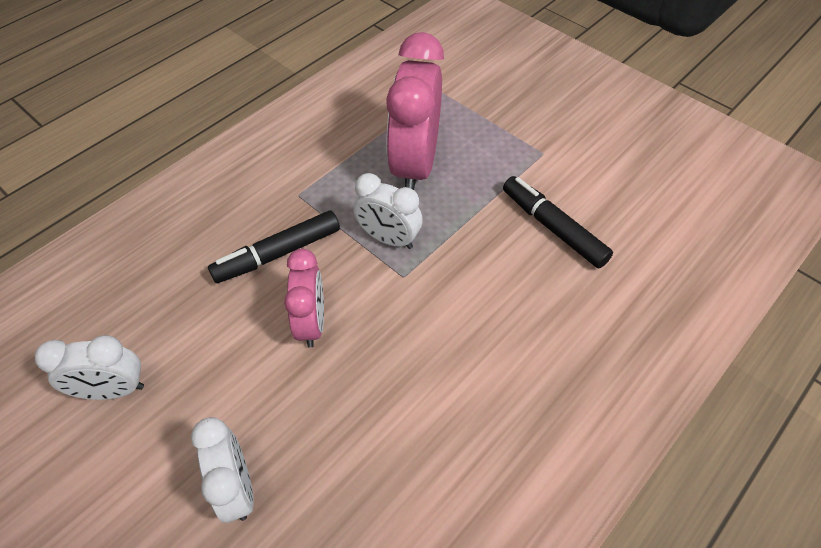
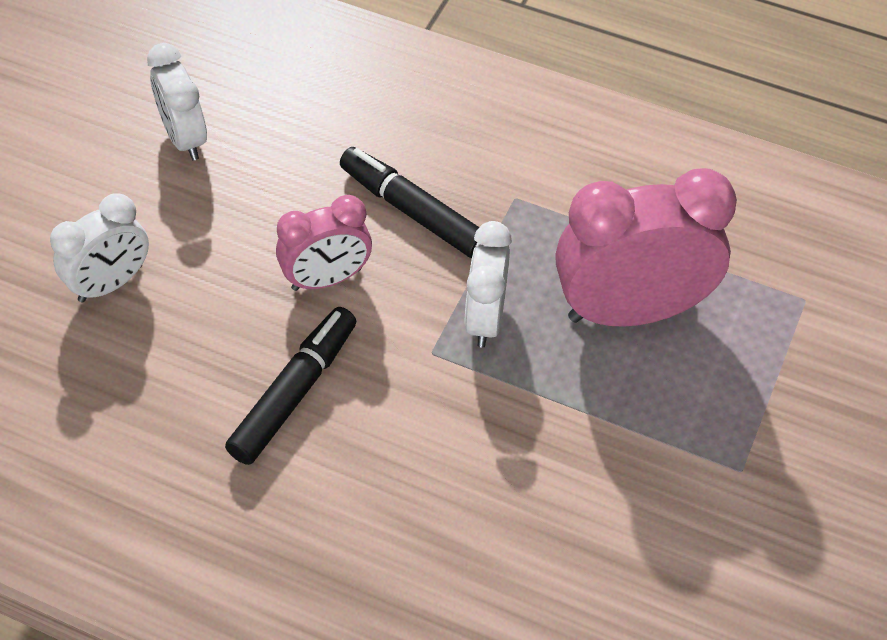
camera: 70 degrees right, 0 degrees up
black marker [503,176,613,269] -> black marker moved to [225,307,356,465]

